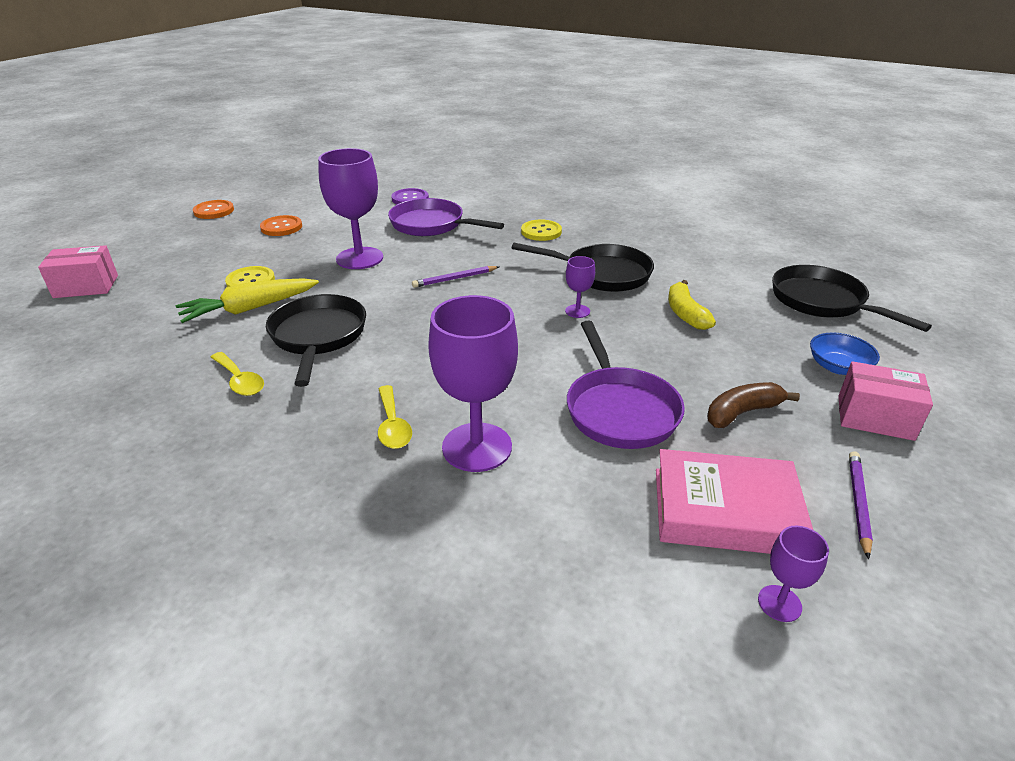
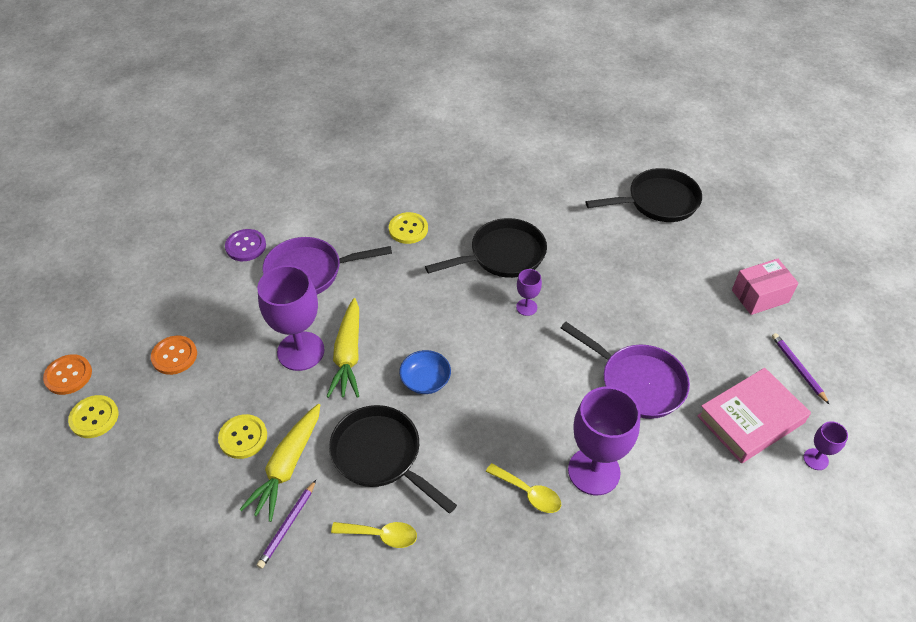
camera: 40 degrees left, 15 degrees up
pink box [38,245,118,298] -> none
purple pencil [412,266,499,288] -> purple pencil moved to [257,480,316,569]
yellow banana [668,280,716,330] -> none
brown banana [707,382,800,428] -> none
black pan [772,265,932,332] -> black pan turned 150 degrees clockwise [585,168,702,222]
blue bowl [810,333,880,375] -> blue bowl moved to [399,350,451,394]
none -> yellow button [68,395,119,438]
none -> yellow carrot [326,298,359,398]

